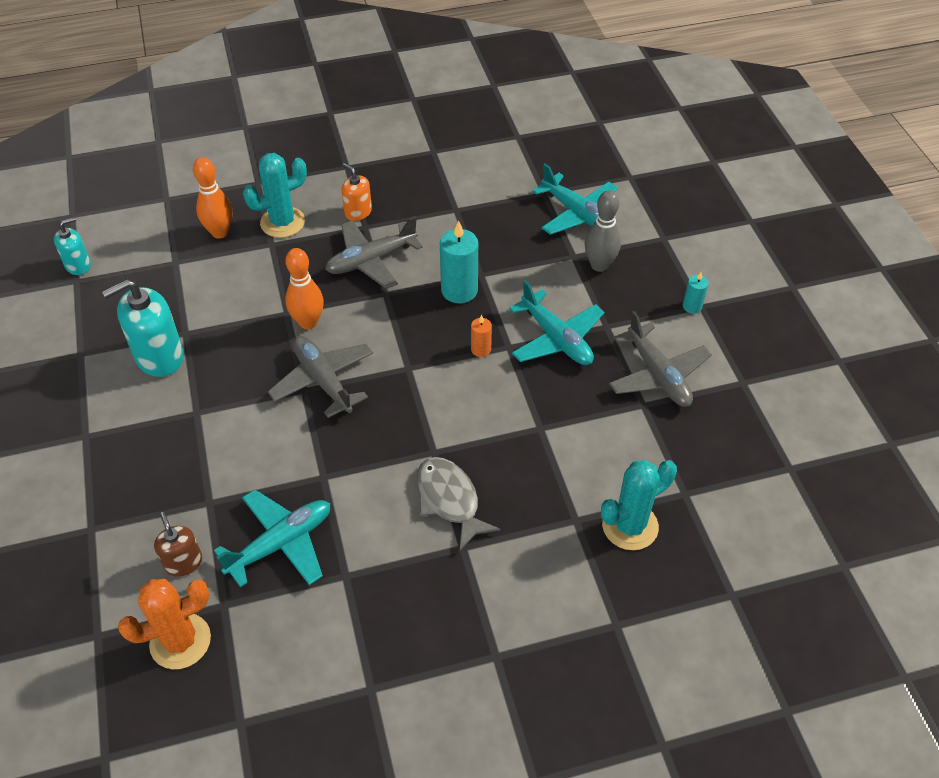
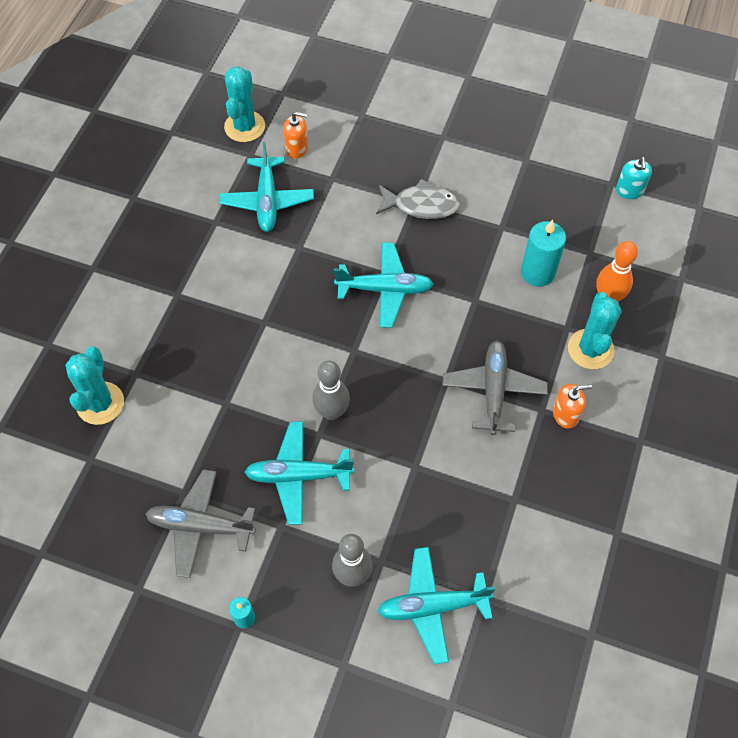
camera: 125 degrees right, 10 degrees up
turquoise soap dispenser [102,279,184,377] -> none
orange cactus [118,579,211,669] -> turquoise cactus [224,66,265,142]
brown soap dispenser [154,512,202,577] -> orange soap dispenser [283,111,308,159]
grey plane [268,336,373,418] -> turquoise plane [334,242,434,328]
orange bowling pin [285,248,324,329] -> none
grey fish [417,457,500,550] -> grey fish moved to [376,179,461,219]
turquoise candle [440,221,478,303] -> turquoise candle moved to [521,219,566,287]
orange candle [471,315,492,357] -> grey bowling pin [312,361,350,420]

